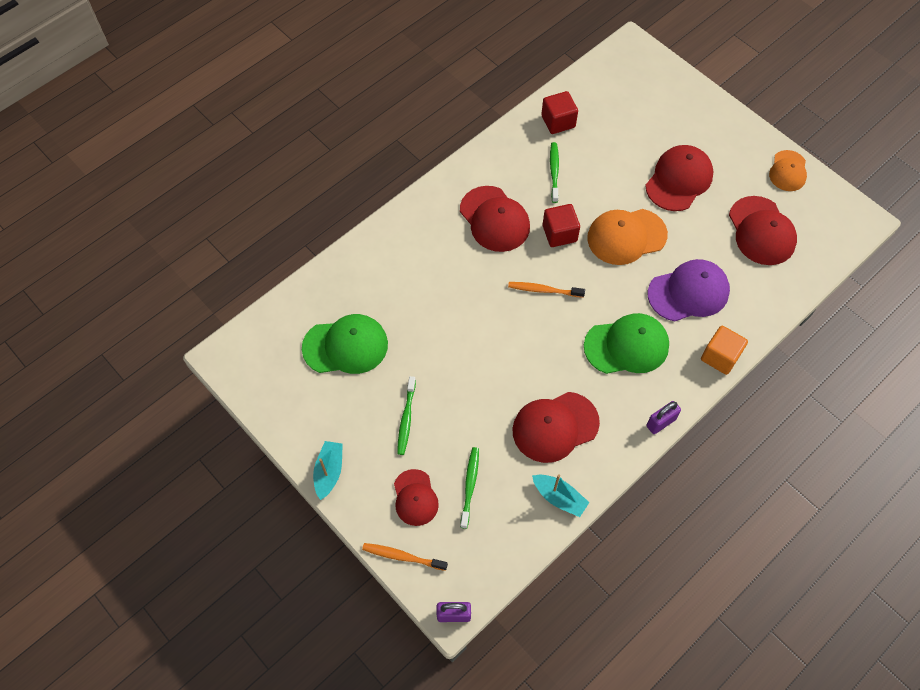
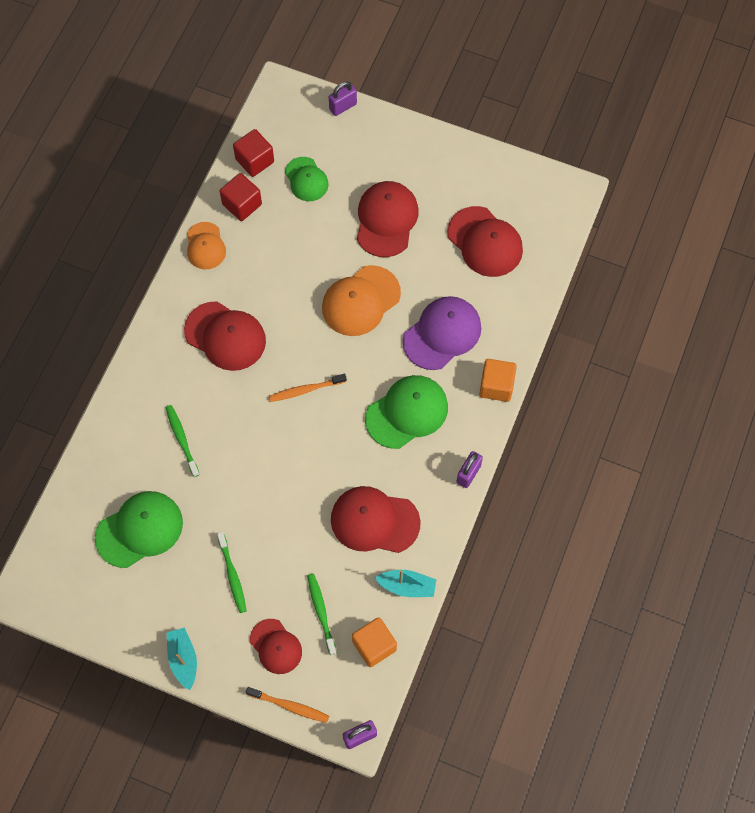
camera: 25 degrees left, 5 degrees up
orange toothbrush [362,543,448,571] -> orange toothbrush turned 150 degrees counterclockwise [246,687,329,723]
red cap [512,392,600,463] -> red cap turned 60 degrees clockwise [331,486,421,553]
red cube [543,204,580,247] -> red cube moved to [233,129,274,177]
green toothbrush [550,142,559,203] -> green toothbrush moved to [165,405,200,477]
orange cap [769,150,807,191] -> orange cap moved to [187,222,226,269]
none -> green cap [285,157,329,201]
none -> purple padlock [329,81,357,116]
none -> orange cube [352,617,397,667]

